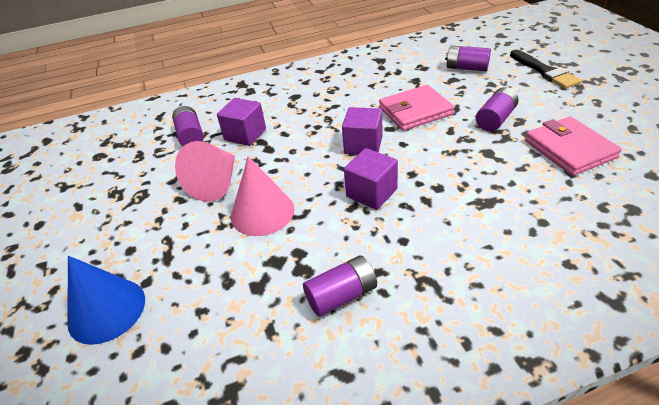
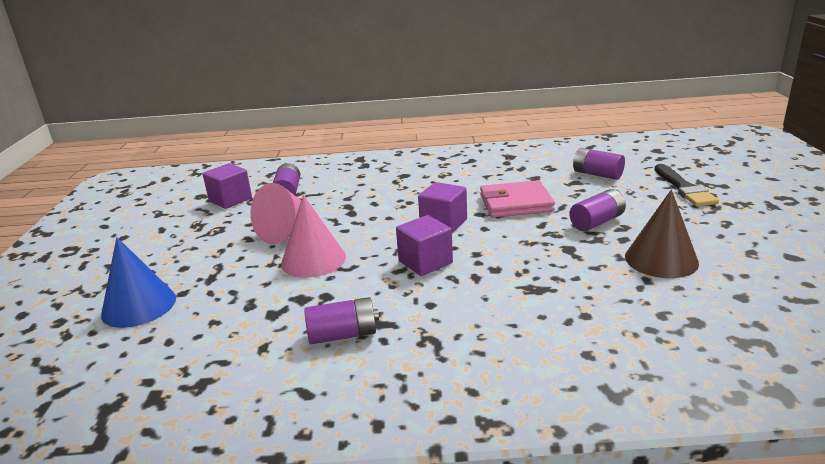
camera: 15 degrees right, 15 degrees down
purple cube [217,98,266,146] -> purple cube moved to [203,163,252,209]
pink wallet [525,116,622,176] -> brown cone [625,190,699,278]

